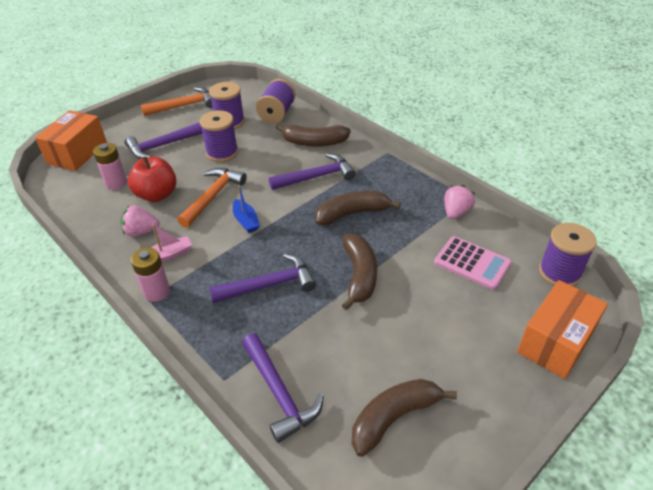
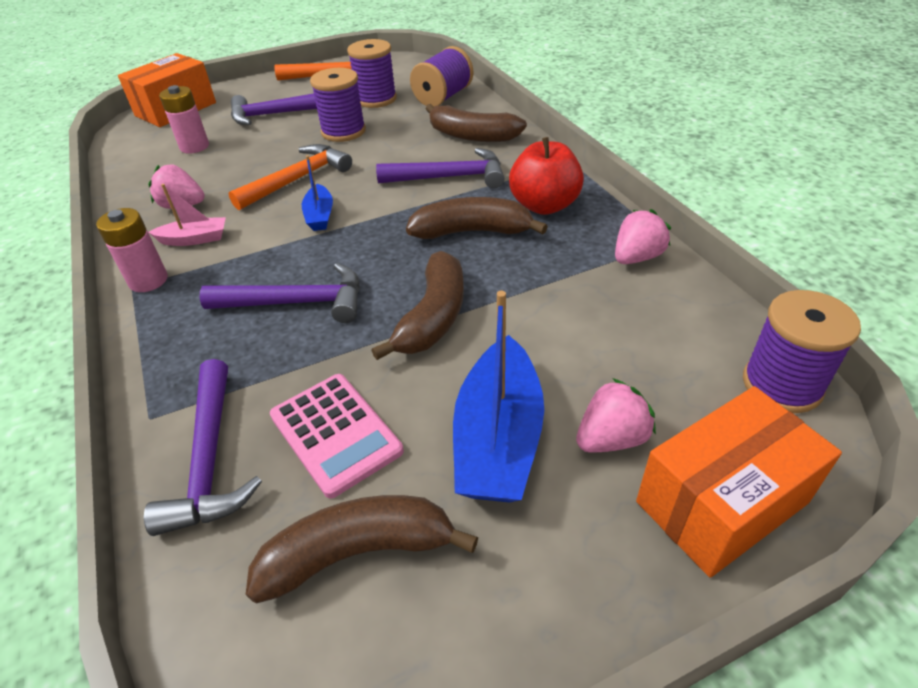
camera: 20 degrees right, 0 degrees up
red apple [128,156,176,202] -> red apple moved to [509,137,584,215]
pink calculator [434,236,512,290] -> pink calculator moved to [270,374,404,498]
none -> blue boat [453,291,544,503]
none -> pink strawberry [576,378,656,453]

